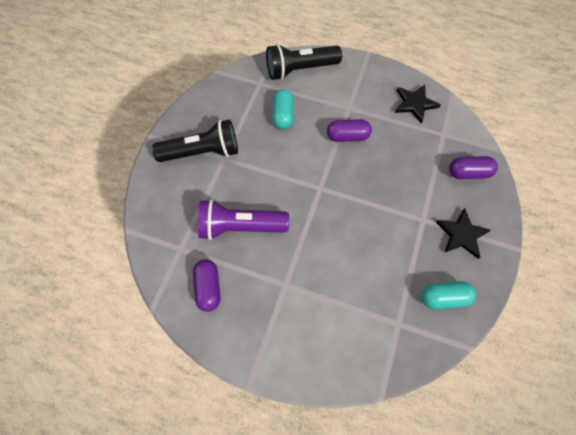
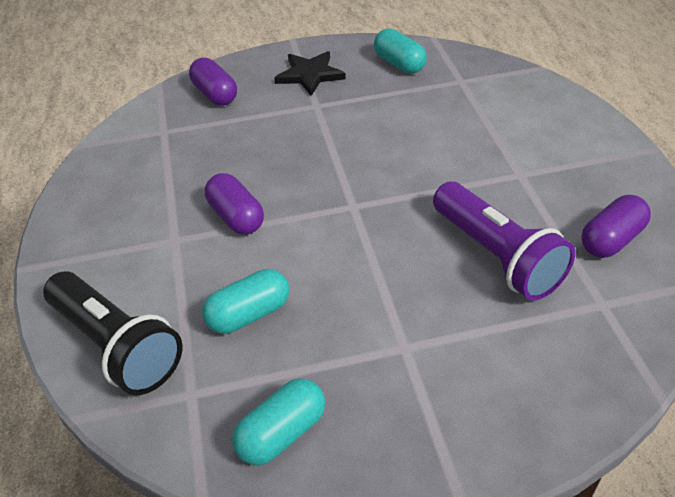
camera: 120 degrees left, 20 degrees down
black flashlight [152,119,238,162] -> none
black star [395,85,441,124] -> none
none -> turquoise capsule [232,378,325,466]

